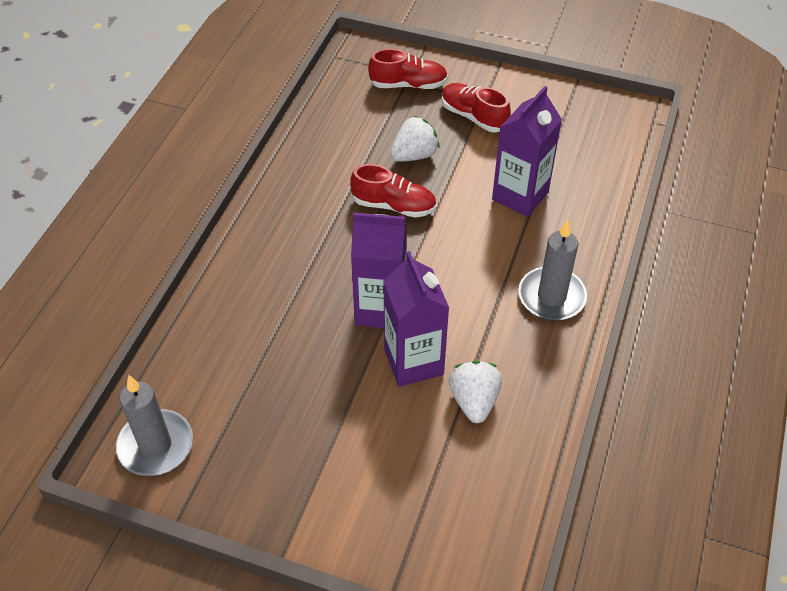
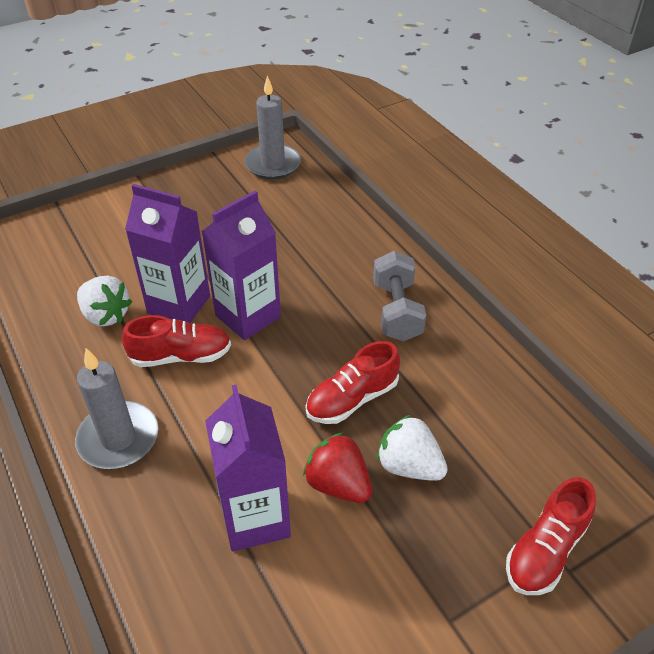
camera: 130 degrees right, 5 degrees down
white strawberry [390,116,440,162] -> white strawberry turned 120 degrees clockwise [377,415,448,481]
red shoe [442,83,511,132] -> red shoe moved to [122,315,231,367]
none -> red strawberry [303,432,372,503]
none -> grey dumbbell [373,251,426,342]

